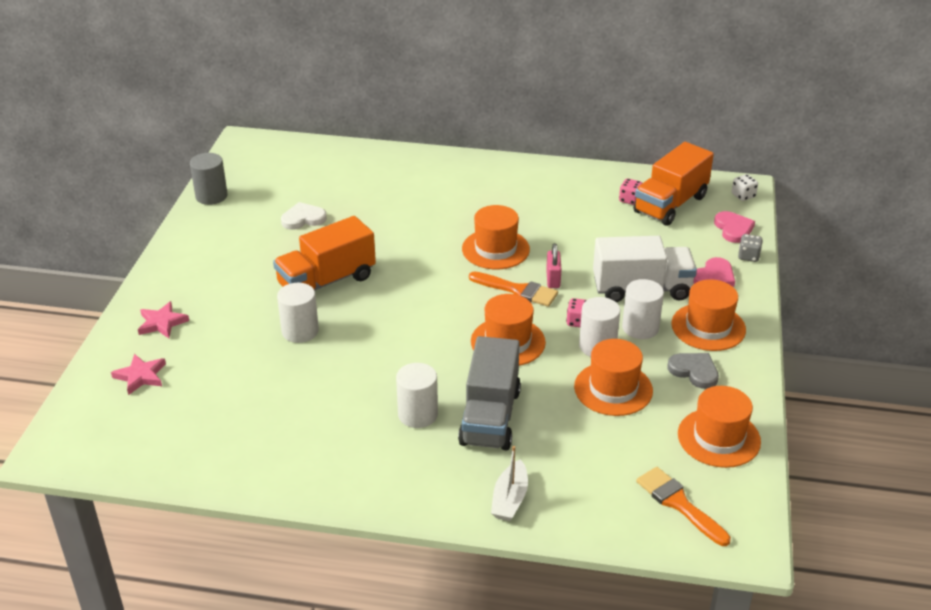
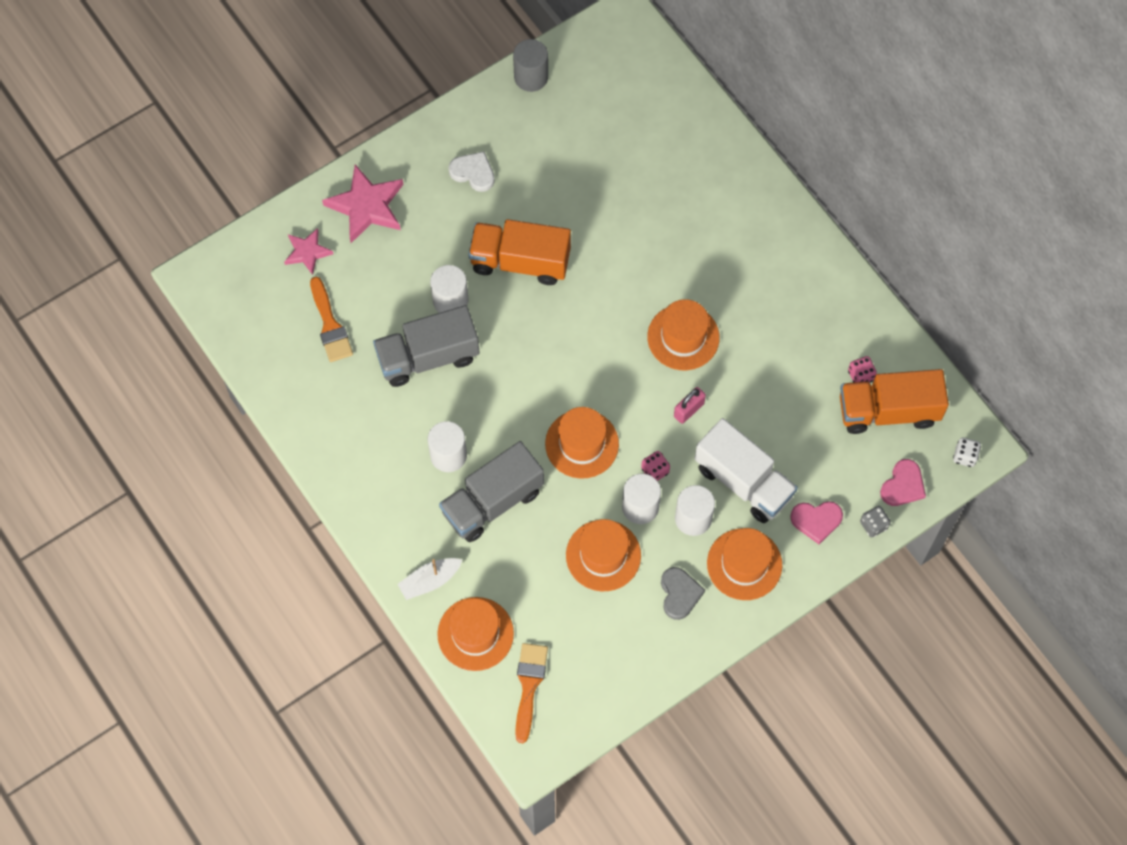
camera: 45 degrees right, 30 degrees up
pink star [138,301,189,338] -> pink star [322,165,403,243], size x1.69
white heart [281,202,327,230] -> white heart moved to [448,151,495,192]
orange brush [469,271,558,307] -> orange brush moved to [310,277,353,362]
orange hat [678,386,761,468] -> orange hat moved to [437,597,514,671]
none -> grey truck [373,305,480,387]

